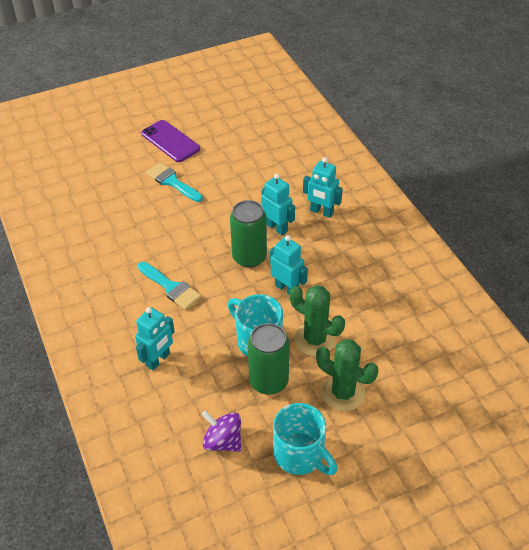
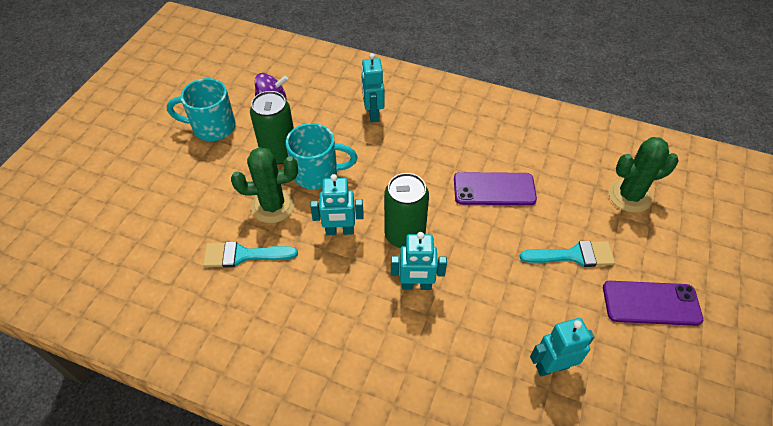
camera: 135 degrees right, 5 degrees up
turquoise brush [138,262,201,310] -> turquoise brush moved to [203,241,298,268]
turquoise robot [303,157,343,218] -> turquoise robot moved to [530,318,594,376]
green cactus [316,339,379,411] -> green cactus moved to [608,137,678,213]
none -> purple phone [454,172,537,205]

